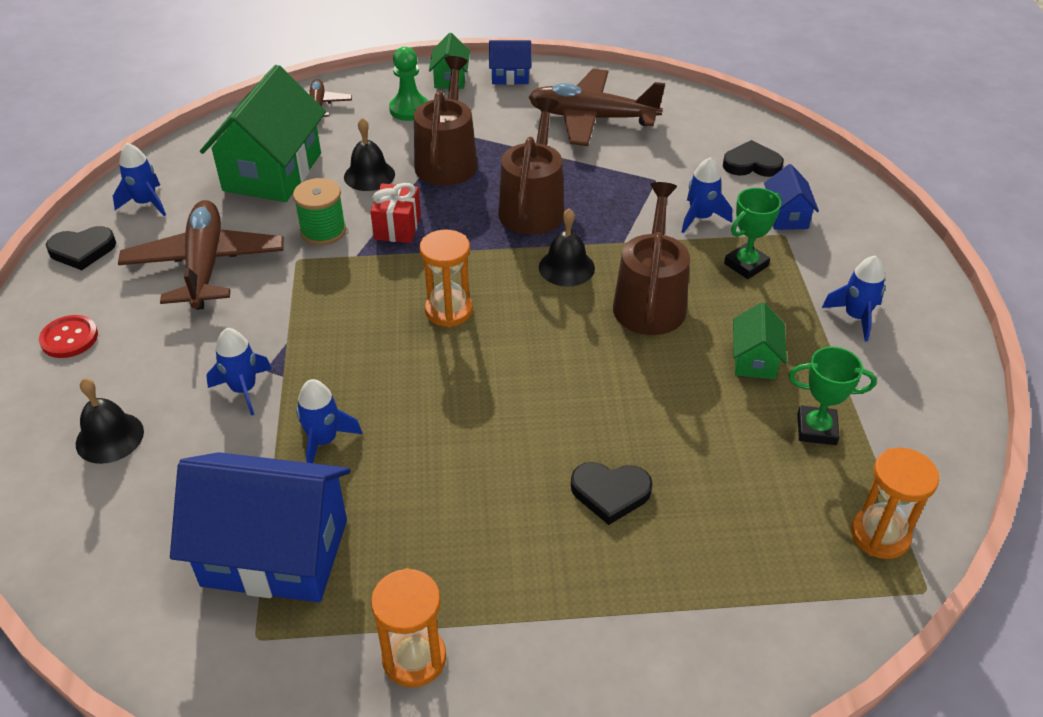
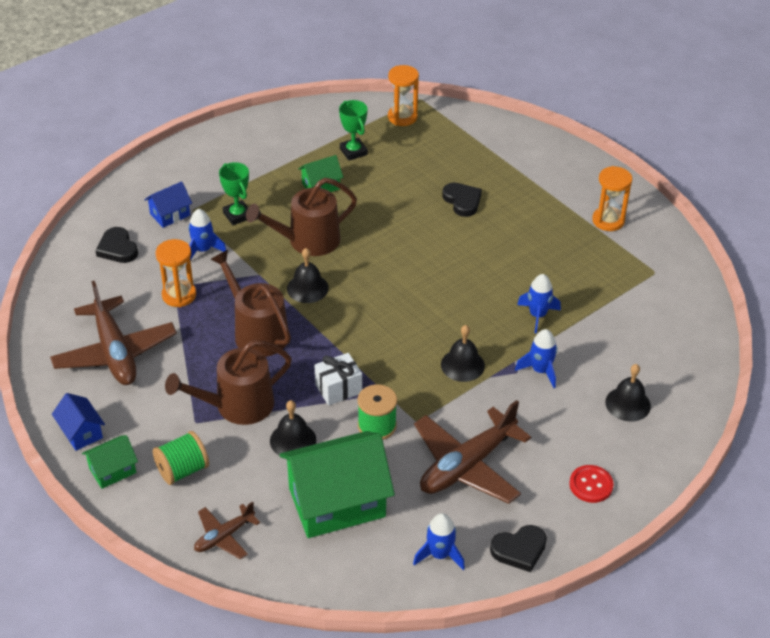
camera: 125 degrees left, 0 degrees up
black heart [46,226,116,270] -> black heart turned 120 degrees clockwise [490,525,547,572]
blue house [170,452,350,602] -> none
red gift [370,183,421,243] -> white gift [314,353,362,406]
green pawn [389,47,428,121] -> green spool [153,431,209,485]
orange hourglass [419,230,473,327] -> orange hourglass moved to [155,239,196,307]
brown watering can [498,98,565,235] -> brown watering can turned 75 degrees clockwise [210,250,291,357]
green trophy [724,188,781,279] -> green trophy turned 45 degrees clockwise [219,162,249,225]
blue rocket [822,256,885,342] -> none
none -> black bell [441,325,485,382]

